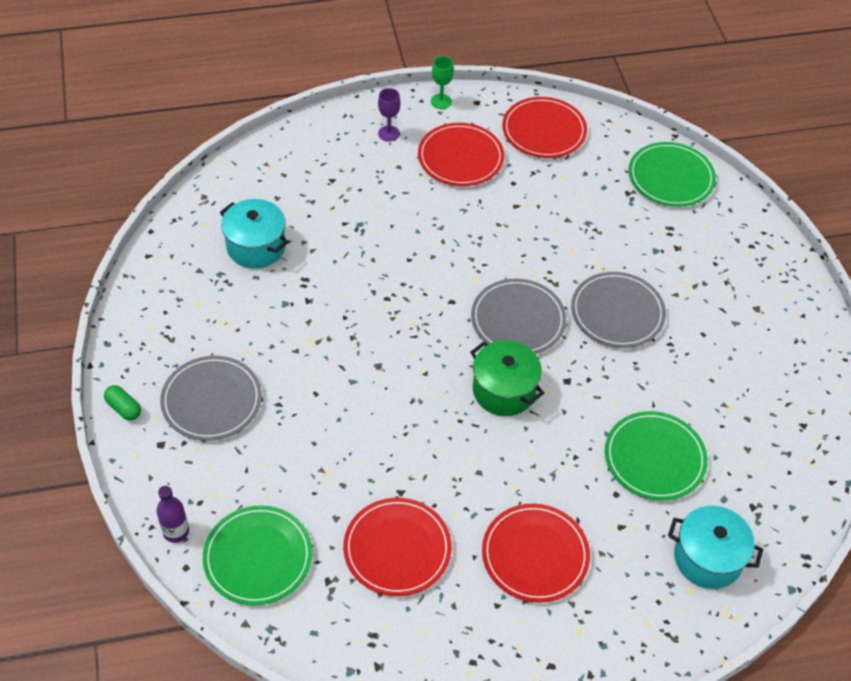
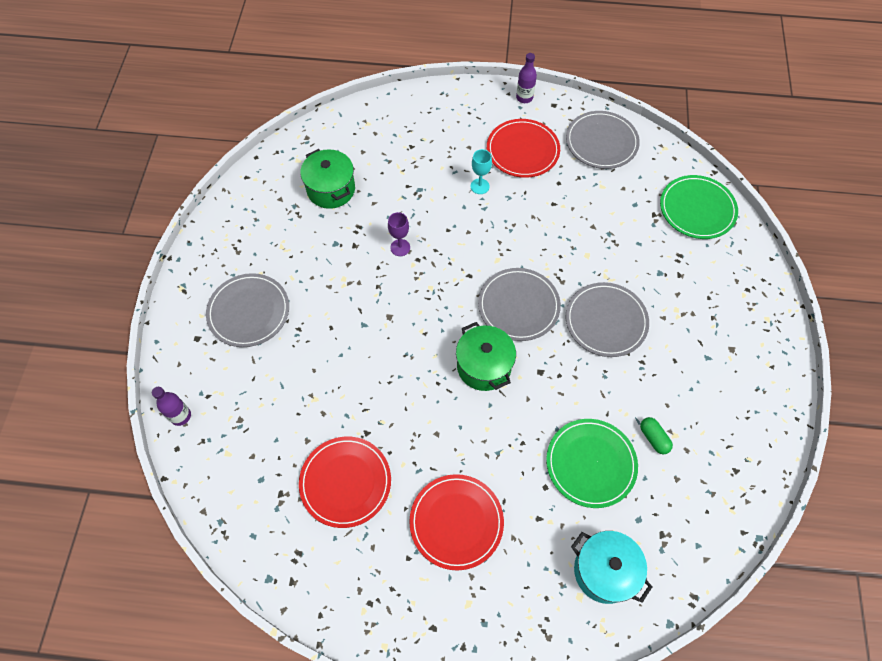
camera: 20 degrees right, 10 degrees up
green capsule [104,385,141,421] -> green capsule moved to [640,417,673,454]
green plate [203,505,312,605] -> none
turquoise pot [220,199,289,268] -> green pot [300,149,355,209]
purple goblet [378,88,400,142] -> purple goblet moved to [388,212,410,256]
green goblet [431,56,454,109] -> purple bottle [516,53,537,103]
red plate [502,97,587,158] -> grey plate [566,111,640,169]
none -> turquoise goblet [471,149,492,194]

